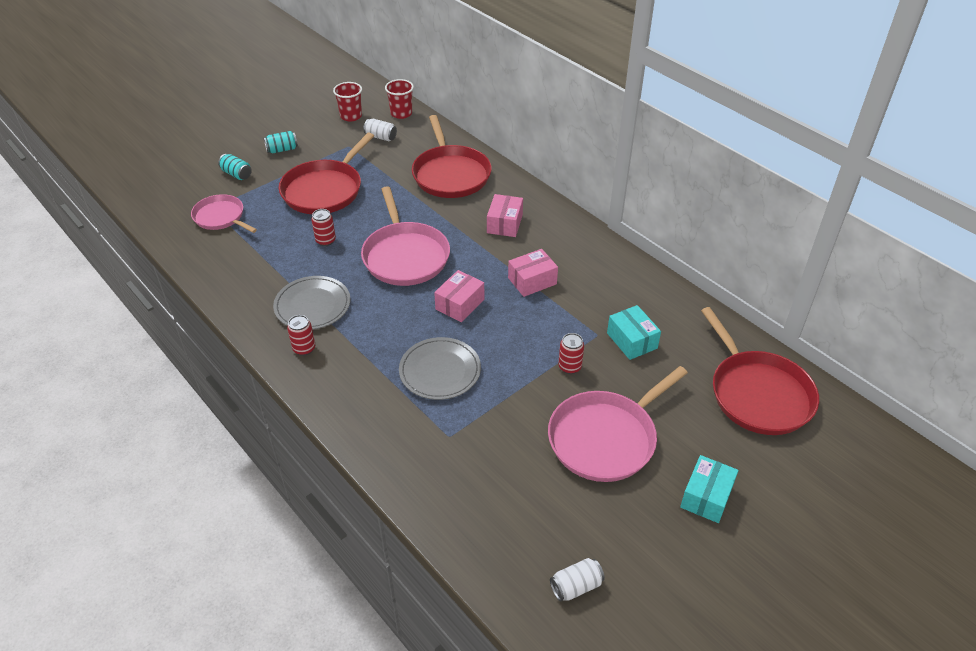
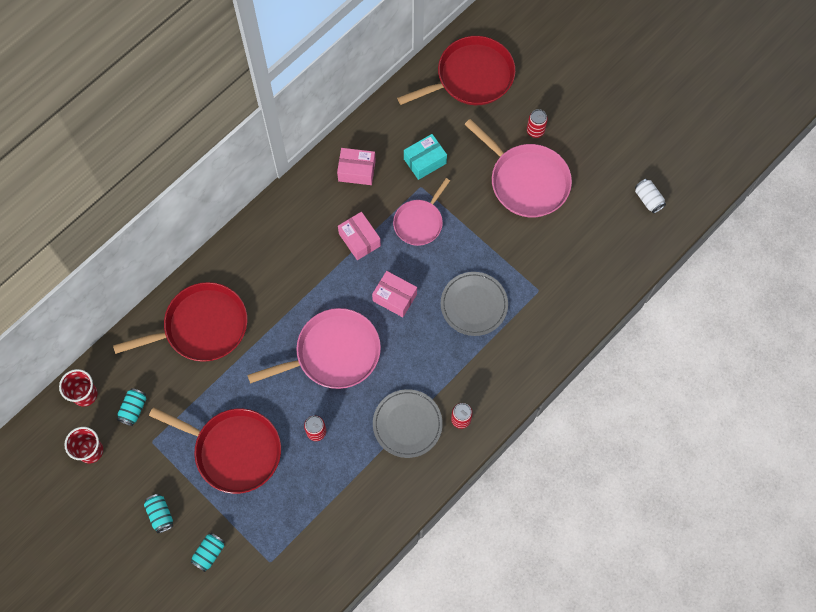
camera: 95 degrees left, 25 degrees up
pink pan [191,194,257,233] -> pink pan moved to [393,178,450,246]
white can [363,119,397,141] -> turquoise can [117,388,146,426]
pink box [487,194,523,237] -> pink box moved to [337,148,376,185]
red can [558,333,584,374] -> red can moved to [527,109,548,138]
turquoise box [680,455,739,523] -> none

